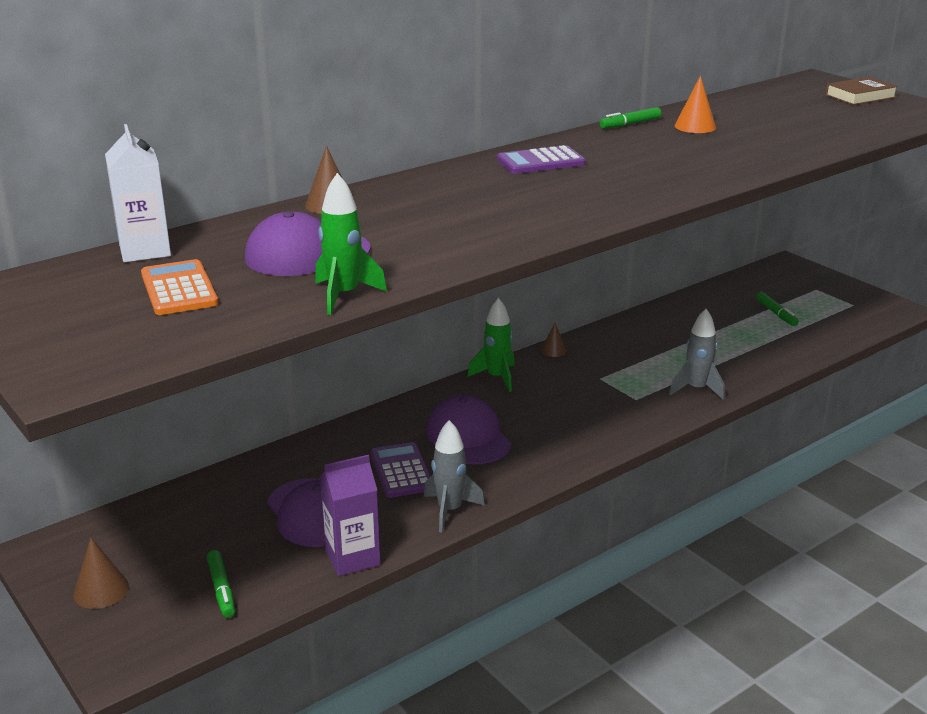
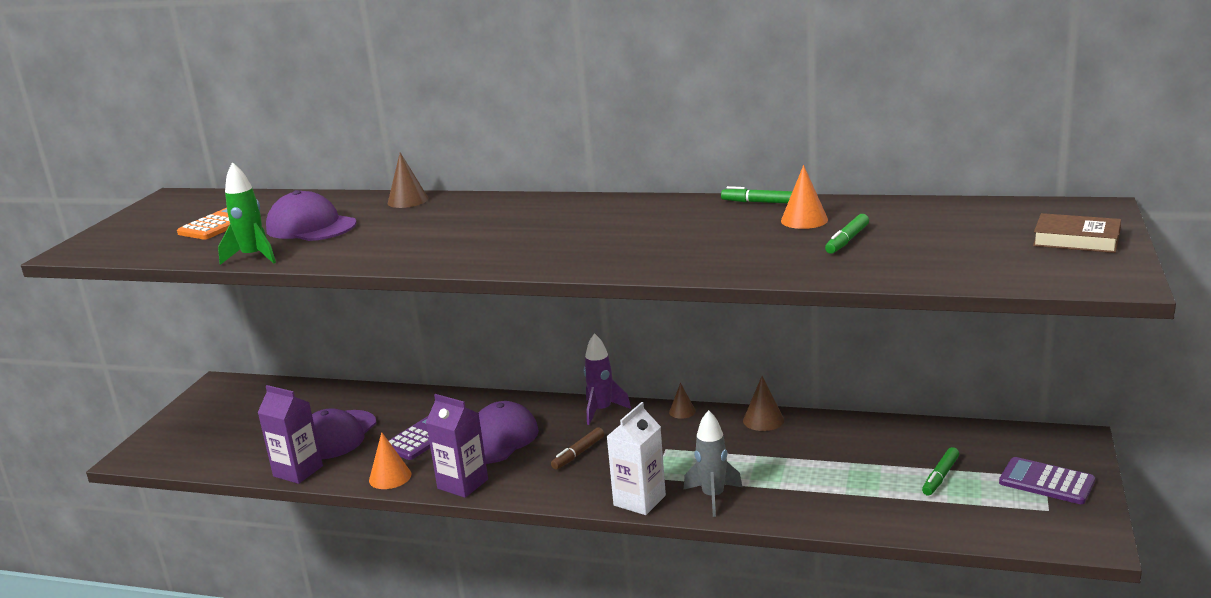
camera: 55 degrees right, 5 degrees down
brown cone [73,538,129,609] -> brown cone moved to [743,376,784,431]
white carton [105,124,171,262] -> white carton moved to [607,402,666,515]
green marker [207,550,235,618] -> green marker moved to [825,214,869,254]
grey rocket [424,420,485,533] -> orange cone [369,432,411,489]
green rocket [467,298,515,392] -> purple rocket [584,333,631,425]
purple calculator [497,145,586,174] -> purple calculator moved to [999,457,1095,504]
none -> purple carton [426,394,488,498]
none -> brown marker [551,427,604,469]

